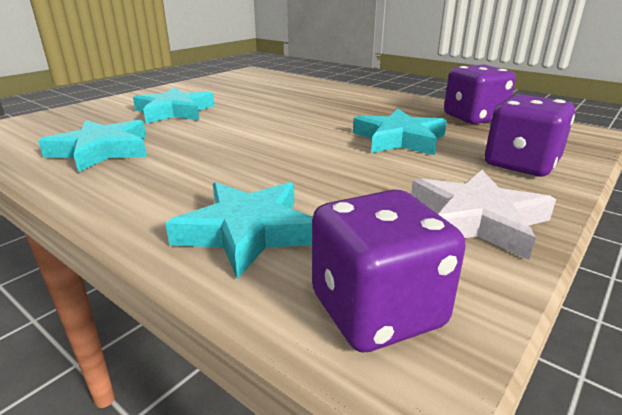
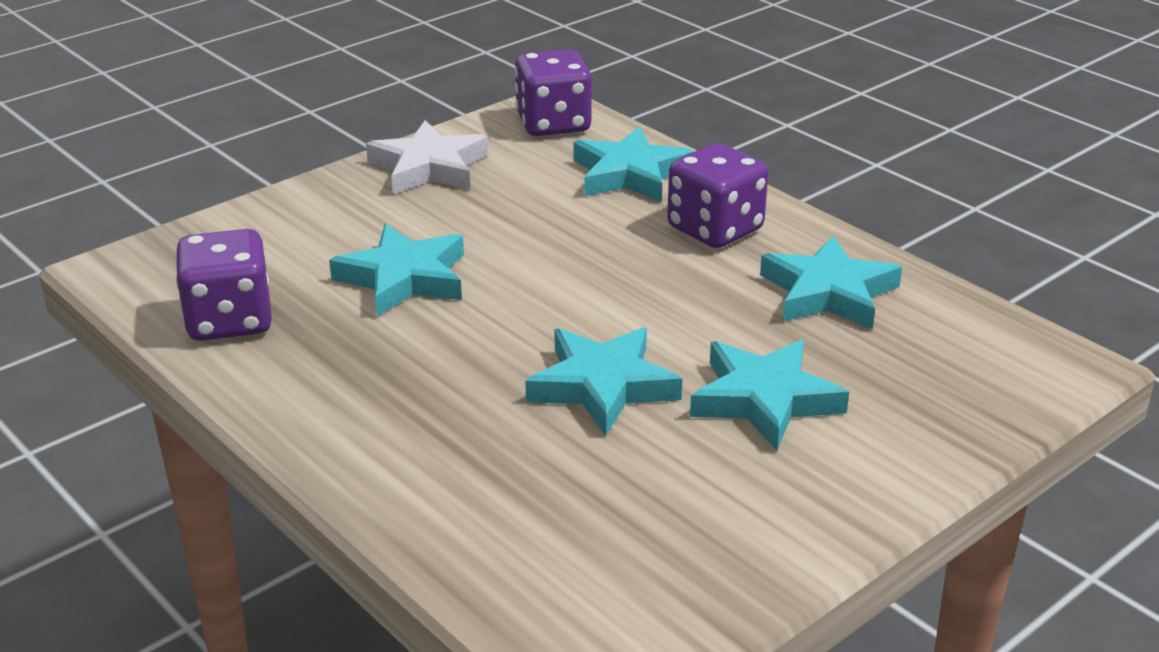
camera: 170 degrees left, 5 degrees up
purple dice [485,94,575,176] -> purple dice moved to [667,143,768,248]
none -> turquoise star [525,327,682,435]

